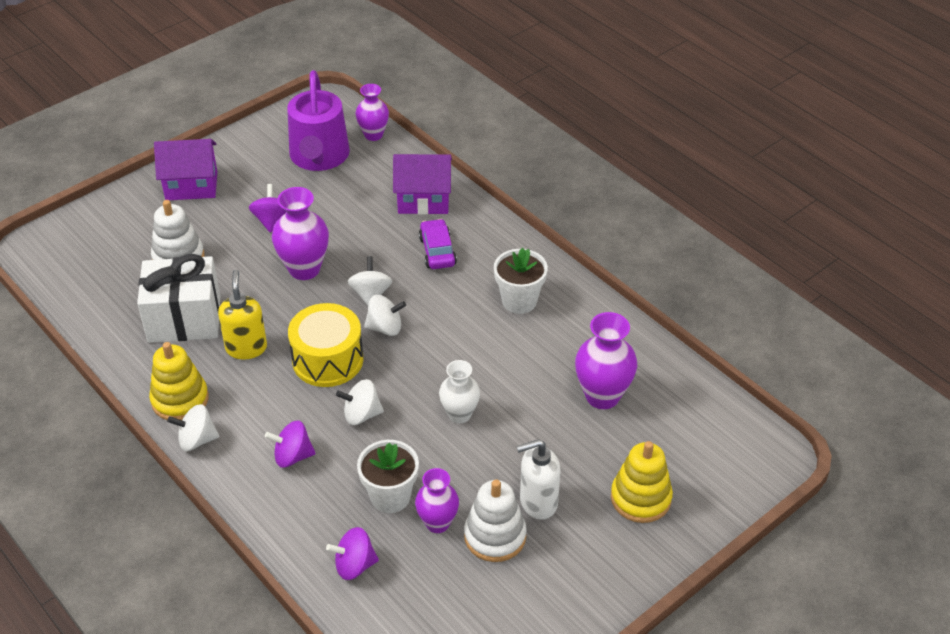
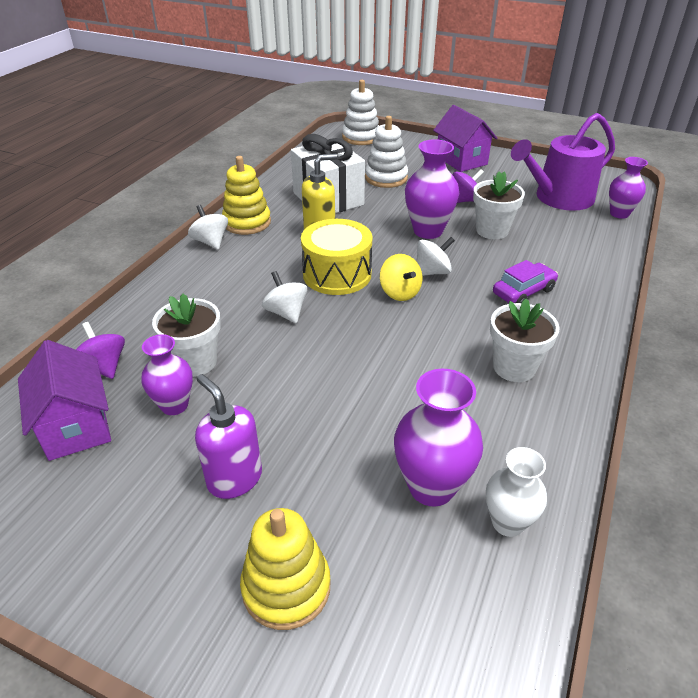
camera: 65 degrees right, 5 degrees down
purple spinning top [265,420,316,468] -> none
white spinning top [364,295,406,336] -> yellow spinning top [380,254,422,301]
purple house [393,154,452,215] -> purple house moved to [18,340,111,461]
white vase [439,360,480,423] -> white vase moved to [486,447,547,537]
white stacking toy [464,480,527,562] -> white stacking toy moved to [342,80,379,145]
white soap dispenser [516,439,561,520] -> purple soap dispenser [195,374,262,499]
none -> white flower pot [473,171,525,239]

